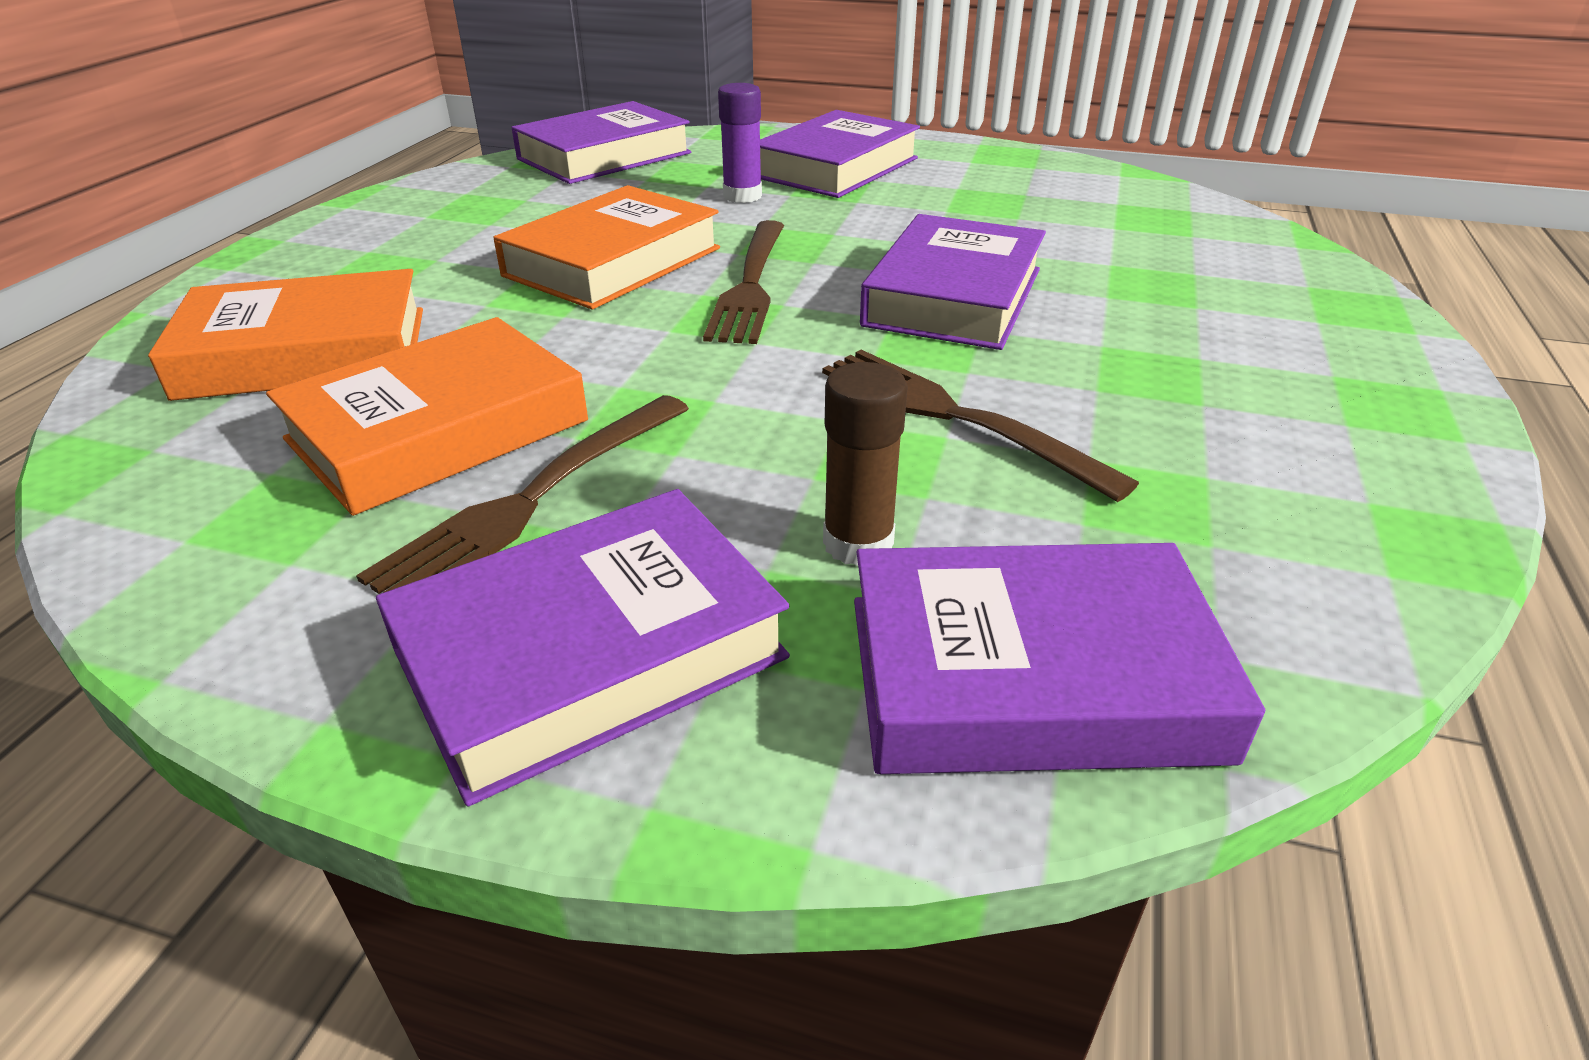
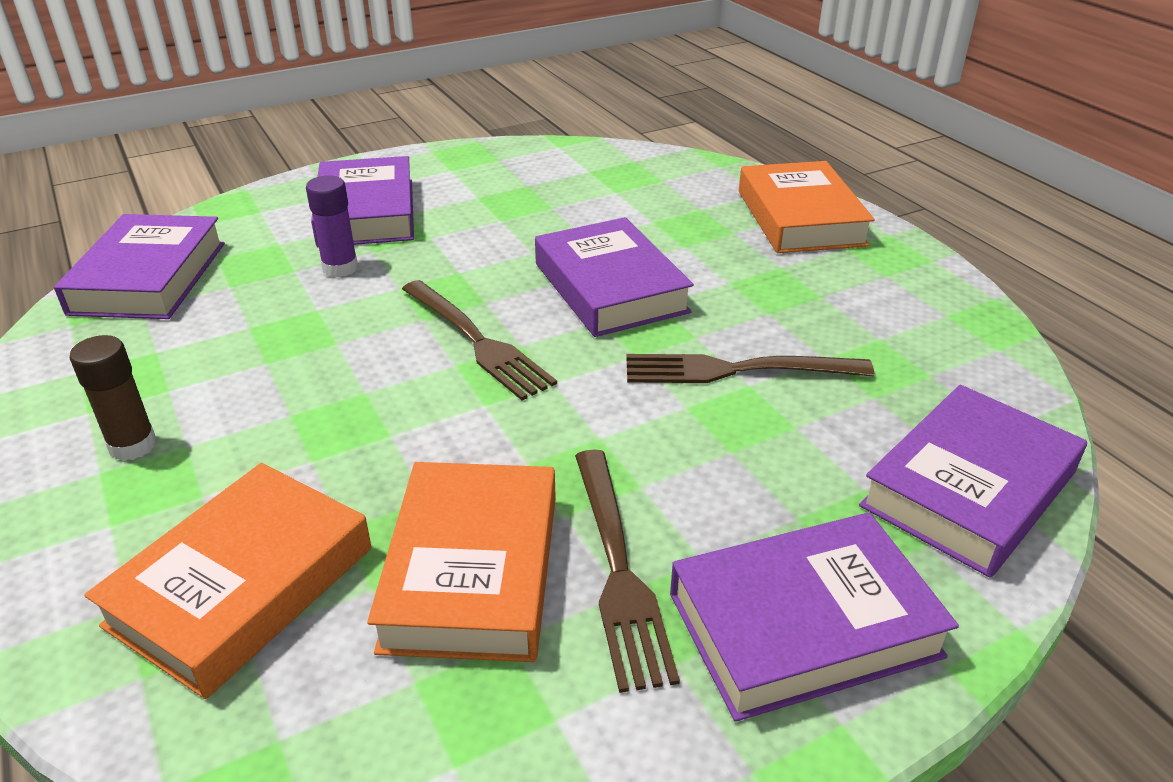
camera: 45 degrees left, 0 degrees up
purple book [376,489,790,807] -> purple book turned 60 degrees clockwise [670,512,959,722]
orange book [493,185,720,309] -> orange book moved to [739,161,875,253]
brown glue stick [823,362,908,566] -> brown glue stick moved to [70,335,157,461]

